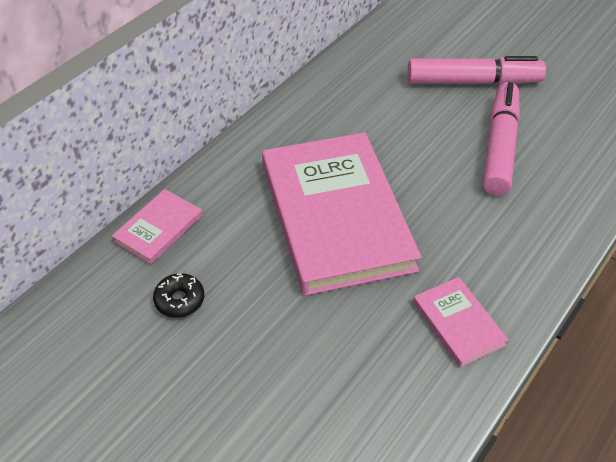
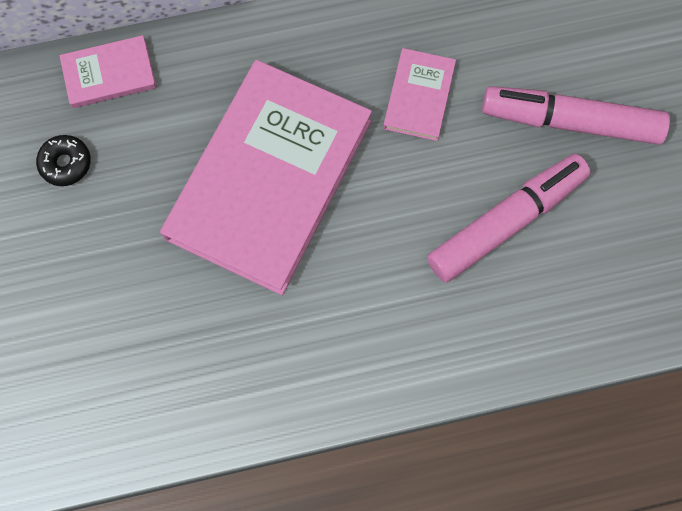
camera: 40 degrees right, 25 degrees up
pink marker [408,56,546,85] -> pink marker turned 150 degrees clockwise [482,86,670,145]
pink book [413,277,508,367] -> pink book moved to [383,48,456,141]

